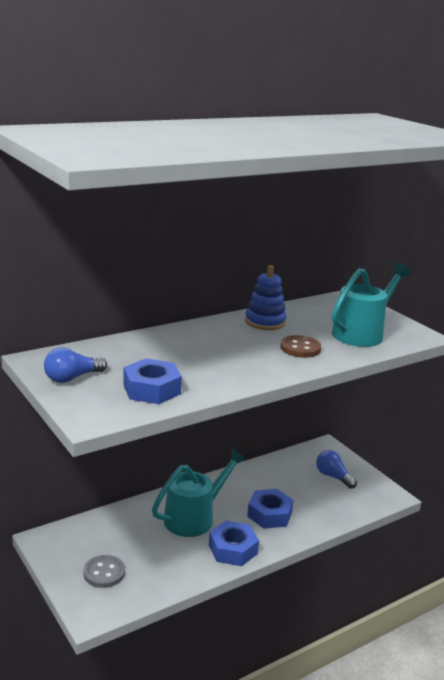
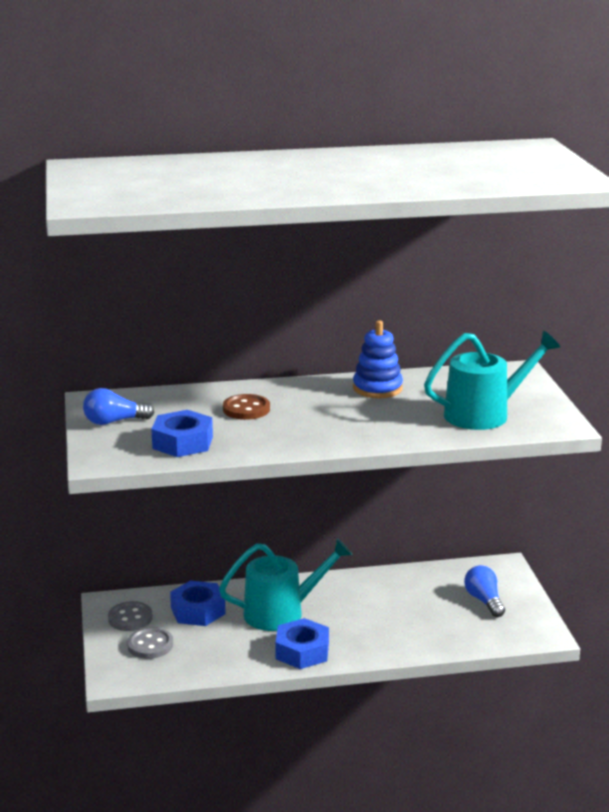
camera: 25 degrees right, 0 degrees up
blue nut [247,489,294,529] -> blue nut moved to [170,580,226,626]
brown button [280,335,321,358] -> brown button moved to [223,394,270,420]
none -> grey button [108,601,153,631]

